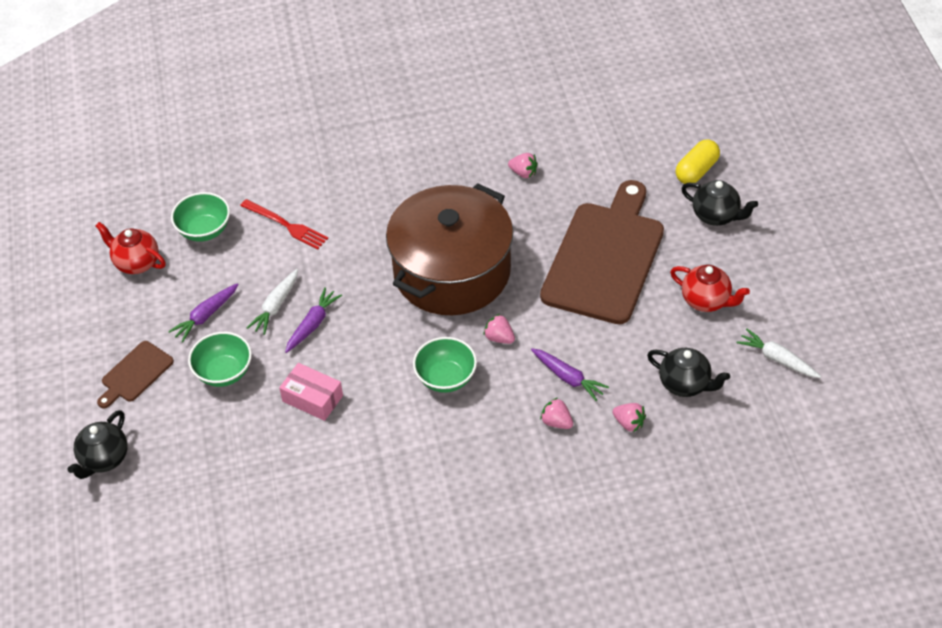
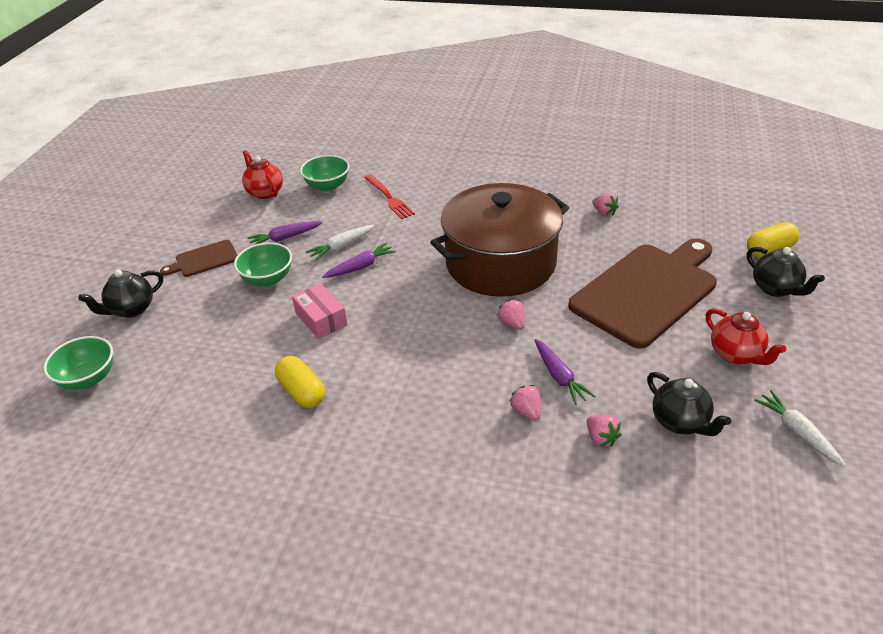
camera: 25 degrees right, 10 degrees down
green bowl [413,337,477,393] -> green bowl moved to [44,336,113,390]
none -> yellow capsule [275,356,325,408]

